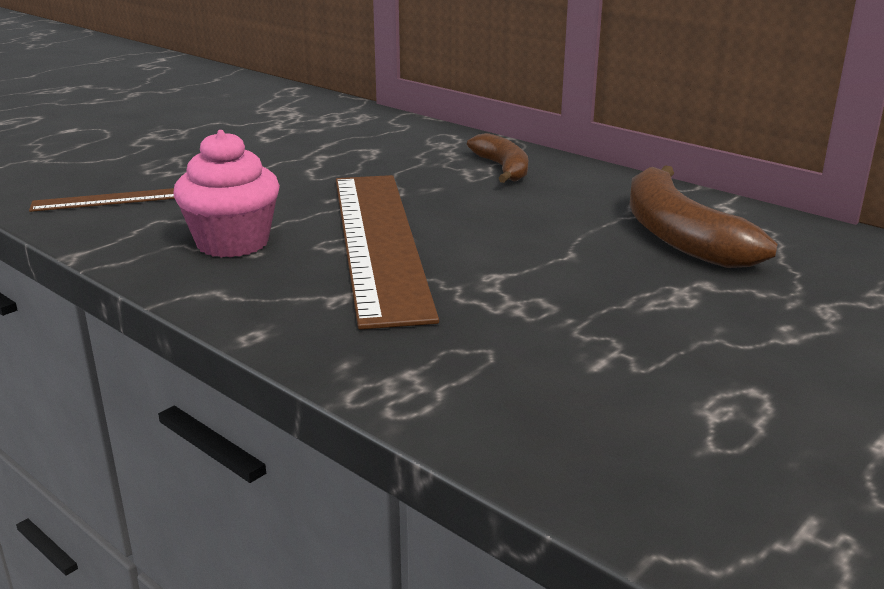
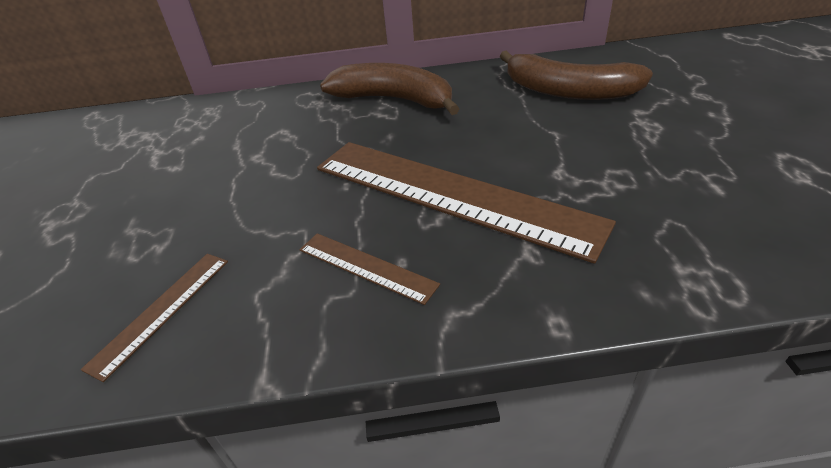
camera: 45 degrees left, 15 degrees up
pink cupcake [173,130,280,258] -> brown ruler [300,233,440,305]
brown banana [467,133,528,183] -> brown banana [320,63,459,115], size x1.61

